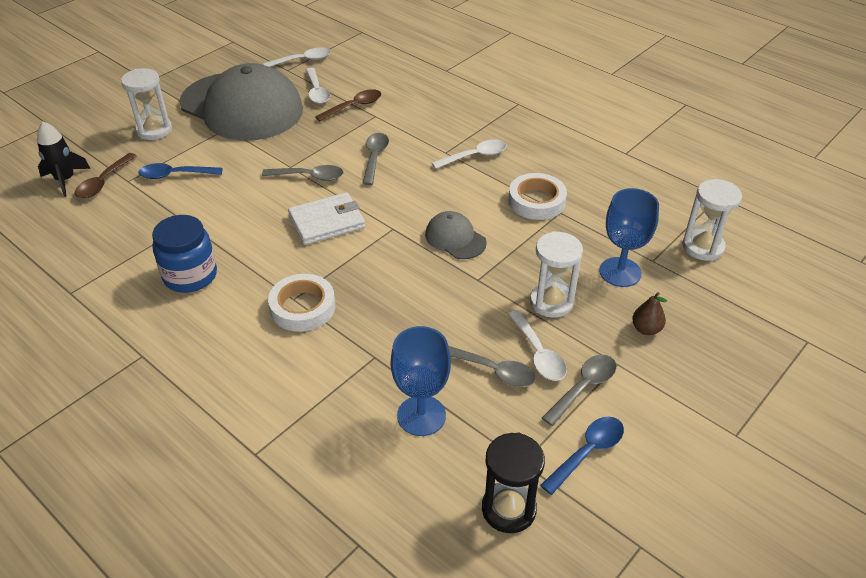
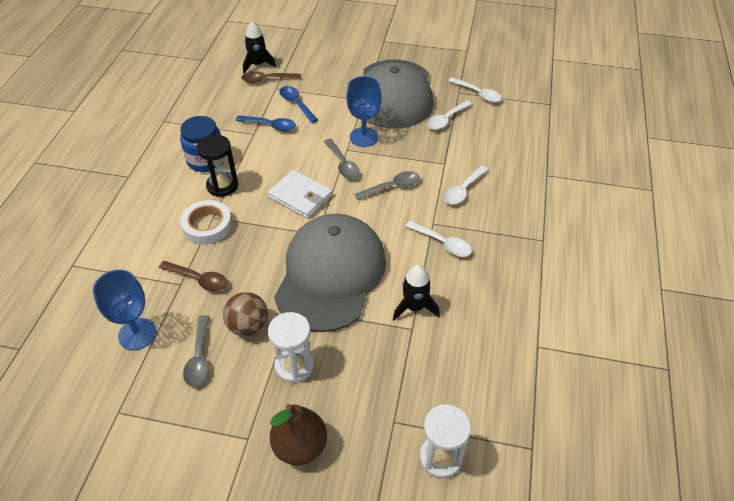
camera: 60 degrees right, 5 degrees up
white hourglass [121,68,172,140] -> none
brown spoon [315,89,381,121] -> brown spoon moved to [159,261,228,291]
grey cap [425,211,487,259] -> grey cap [274,213,386,332], size x2.37
black hourglass [482,433,545,533] -> black hourglass moved to [197,134,238,197]
white tape [508,173,567,220] -> black rocket [393,265,440,320]
white spoon [508,310,567,381] -> white spoon moved to [443,166,488,204]
blue spoon [540,417,624,495] -> blue spoon moved to [235,115,296,131]
grey spoon [542,354,616,426] -> none
blue goblet [599,188,659,287] -> blue goblet moved to [346,76,382,147]
brown pear [632,292,667,335] -> brown pear [270,404,327,465], size x1.85
none -> brown ball [223,292,268,336]

